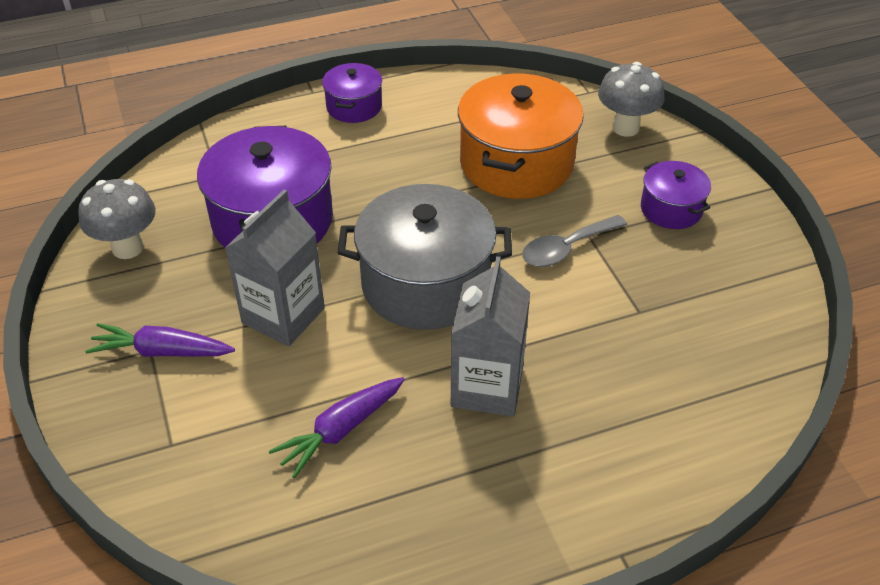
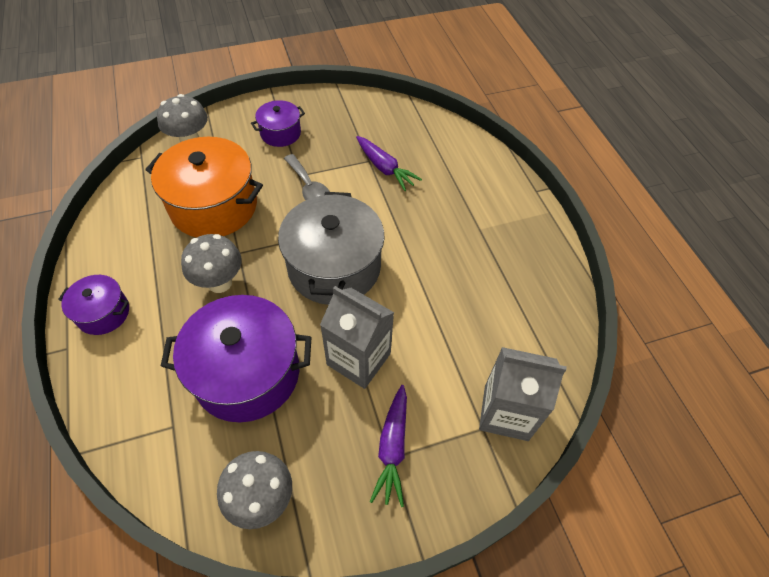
camera: 90 degrees left, 10 degrees up
purple carrot [269,377,405,478] -> purple carrot moved to [356,136,422,191]
grey carton [451,256,530,417] -> grey carton moved to [479,347,567,441]
none -> grey mushroom [181,234,242,293]

